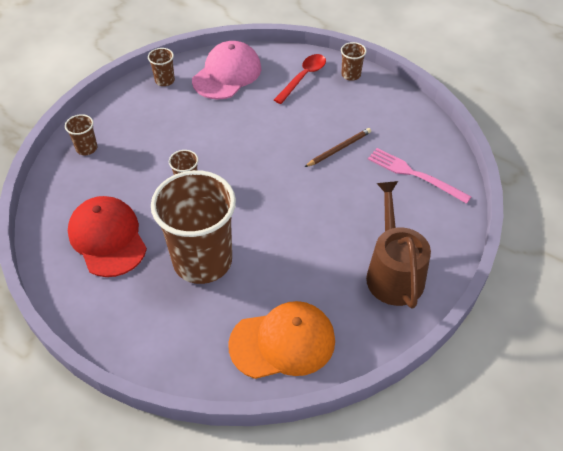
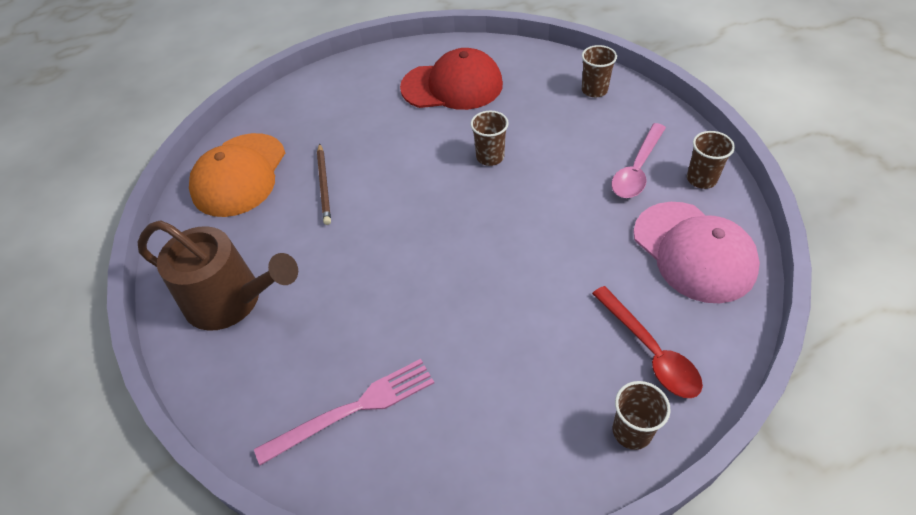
camera: 120 degrees right, 0 degrees up
brown cup [151,170,236,284] -> none
brown pencil [305,128,371,167] -> brown pencil moved to [317,143,331,225]
none -> pink spoon [611,123,666,198]

